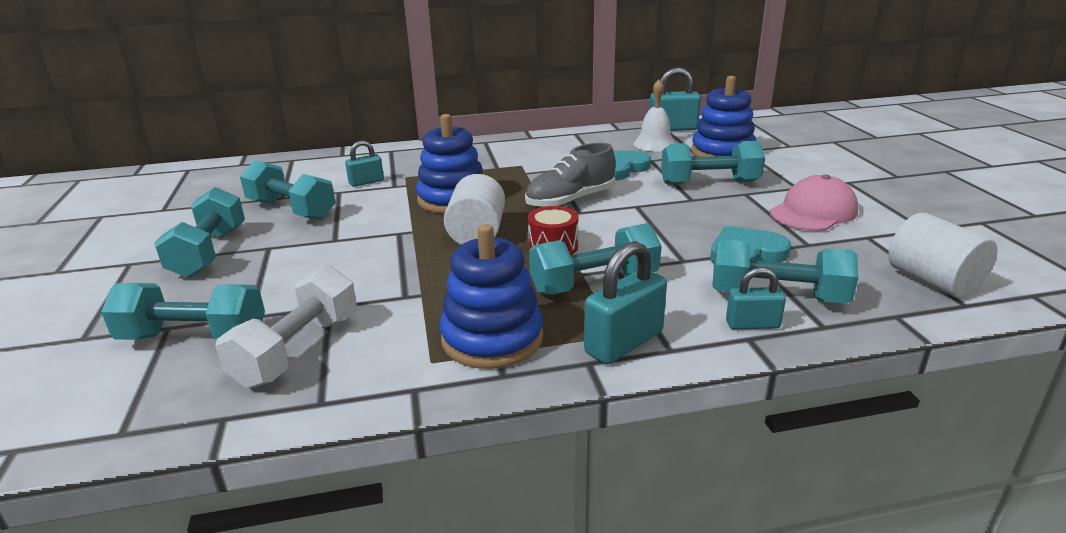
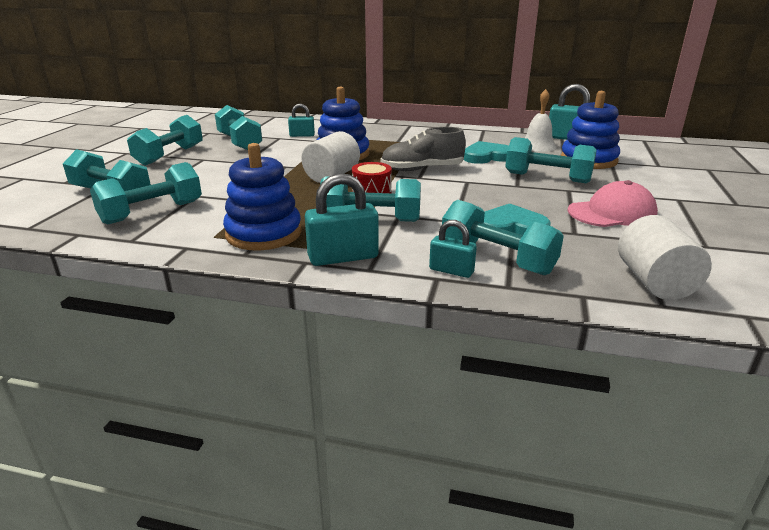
camera: 25 degrees right, 0 degrees up
white dumbbell [215,265,357,388] -> turquoise dumbbell [90,162,202,224]

